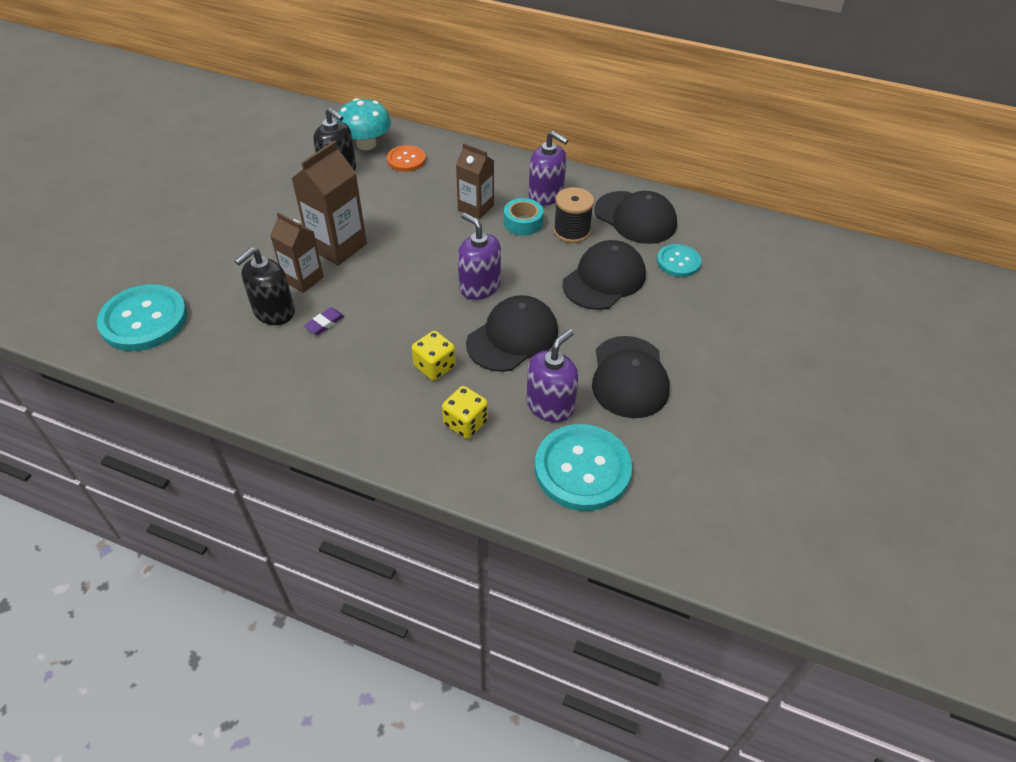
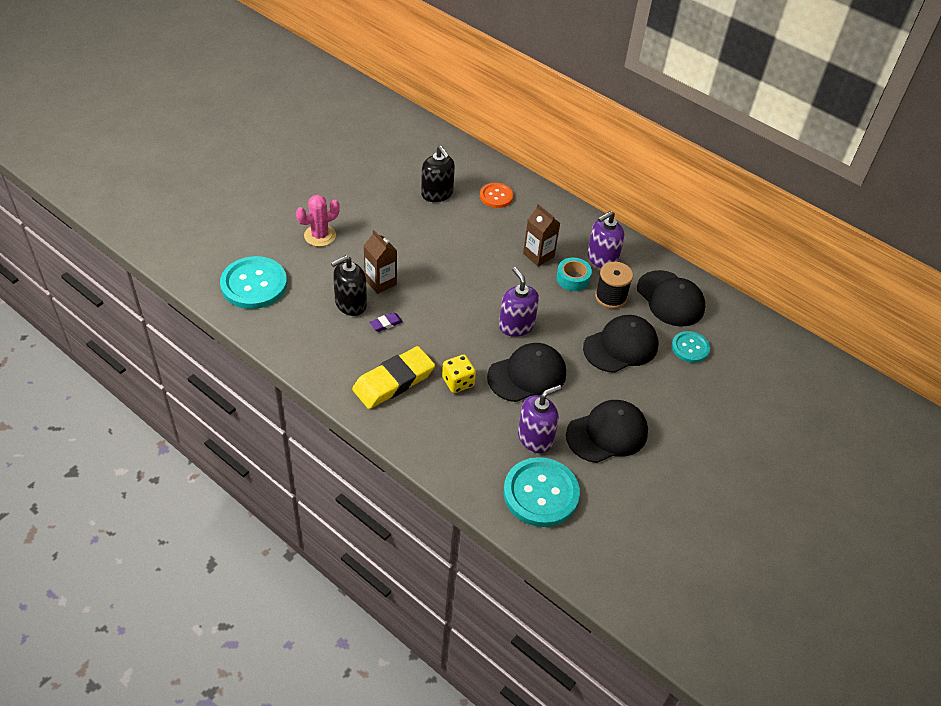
camera: 15 degrees right, 0 degrees up
brown carton [291,141,367,266] -> none
turquoise mushroom [336,98,391,150] -> none
yellow dice [442,386,488,439] -> none
purple soap dispenser [529,131,568,206] -> purple soap dispenser turned 90 degrees clockwise [587,211,624,268]
black cap [592,336,670,418] -> black cap turned 135 degrees counterclockwise [566,400,648,463]
none -> pink cactus [296,195,340,247]
none -> yellow eraser [352,346,435,409]

